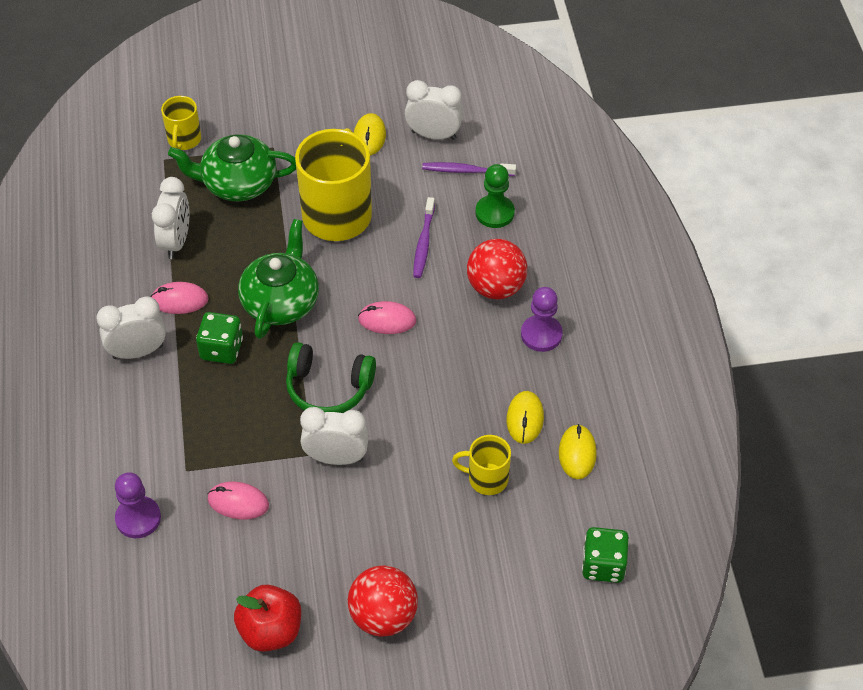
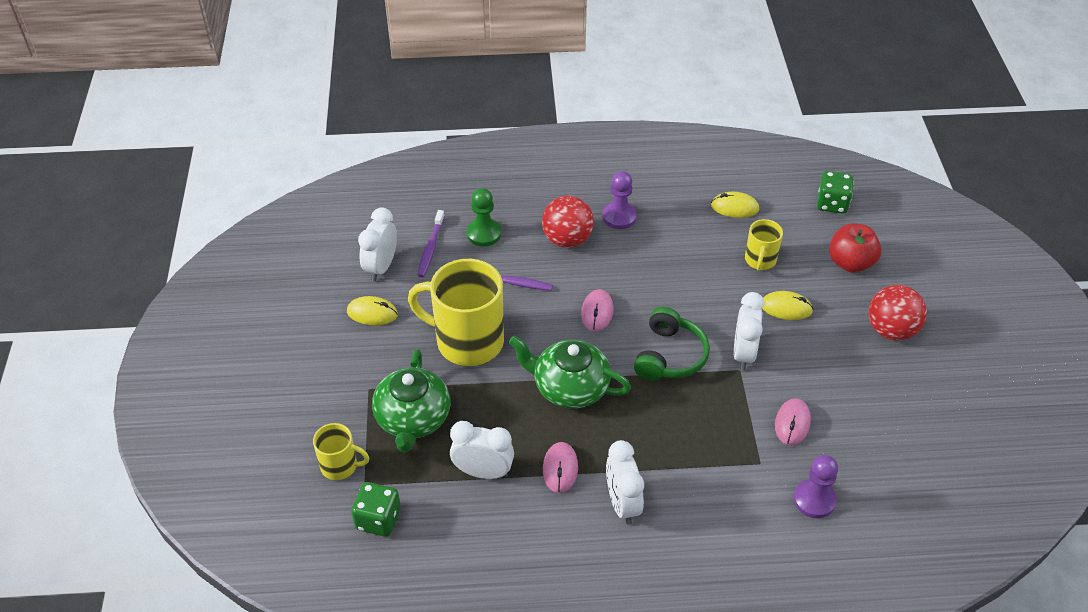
camera: 85 degrees left, 5 degrees down
green dice [196,312,243,364] -> green dice moved to [351,482,401,537]
red apple [234,585,301,652] -> red apple moved to [829,223,882,273]
yellow mouse [507,391,544,444] -> yellow mouse moved to [762,291,813,320]

